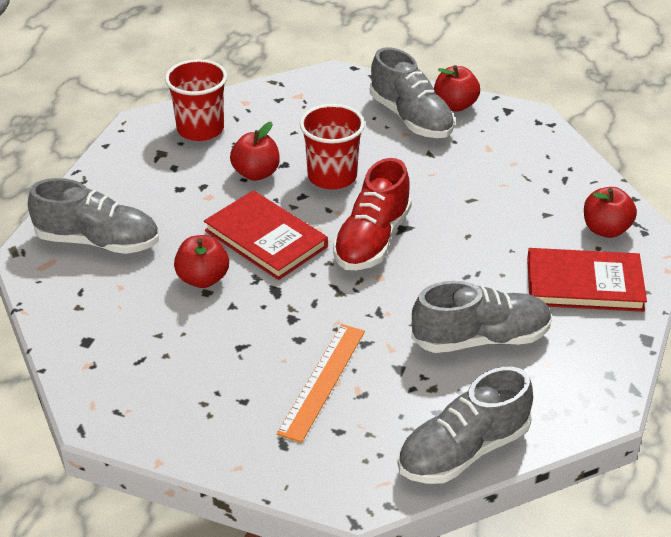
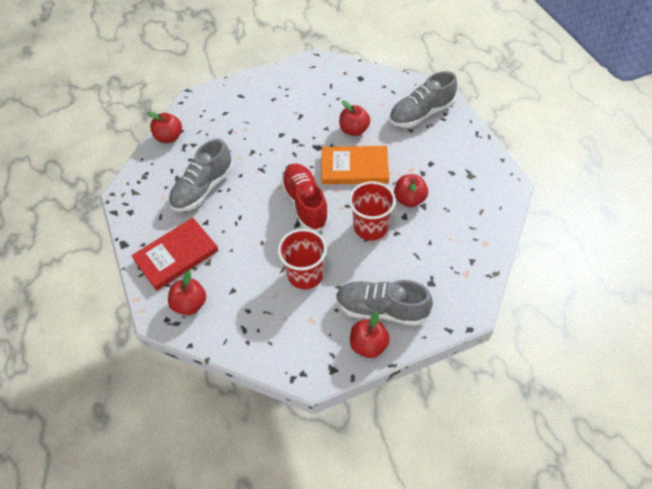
camera: 140 degrees right, 15 degrees up
red cup [165,59,227,141] -> red cup moved to [278,229,327,289]
red book [204,190,328,280] -> orange book [321,146,389,184]
orange ruler [277,324,365,443] -> none
grey shoe [398,367,533,484] -> red apple [147,112,182,143]

